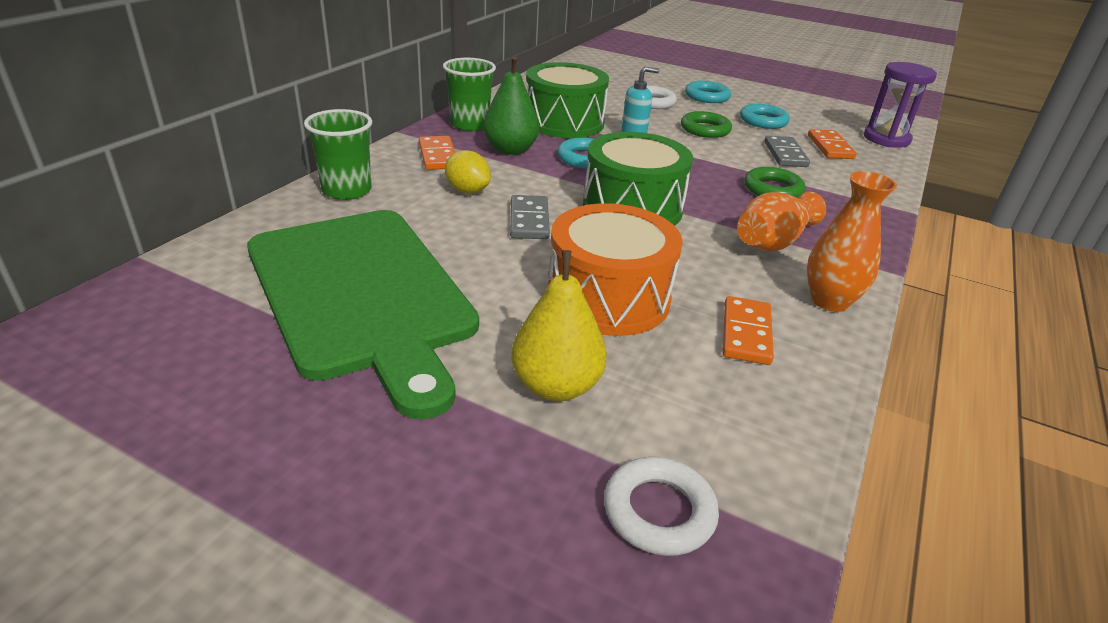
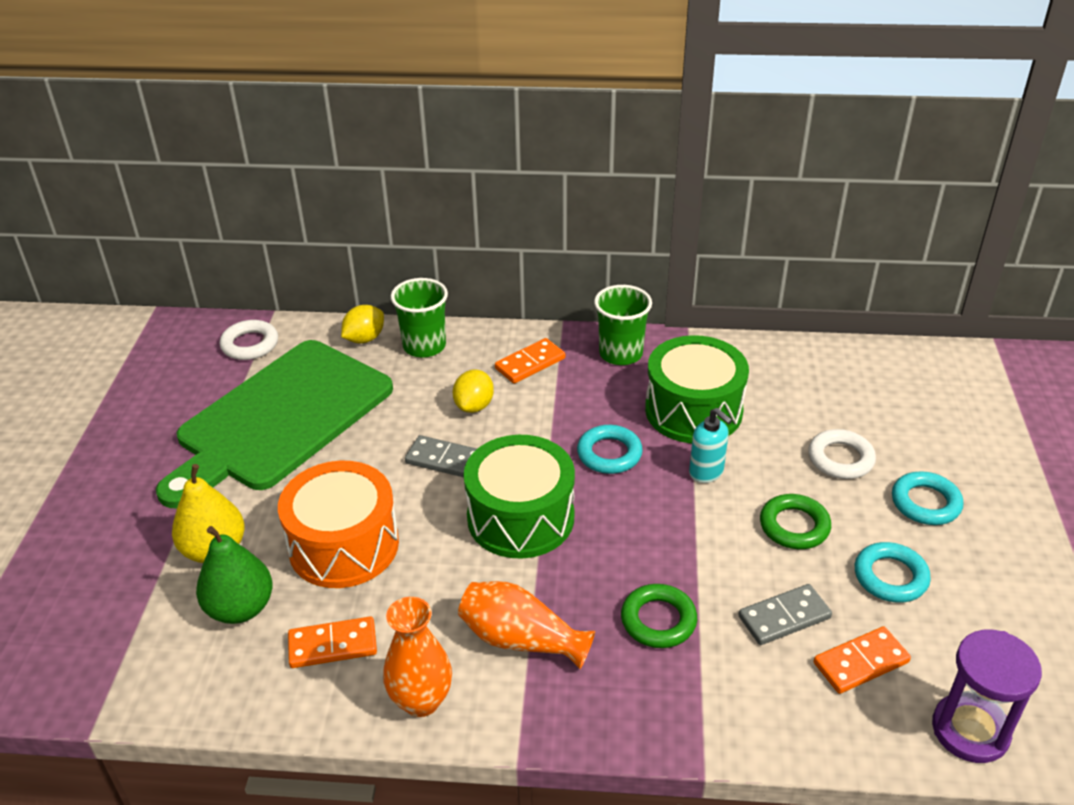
camera: 70 degrees right, 5 degrees up
green pear [483,56,540,155] -> green pear moved to [196,526,273,624]
grey domino [510,195,550,239] -> grey domino turned 45 degrees clockwise [405,435,477,477]
white ring [604,457,719,556] -> white ring moved to [219,320,278,360]
none -> yellow lemon [341,305,384,343]

